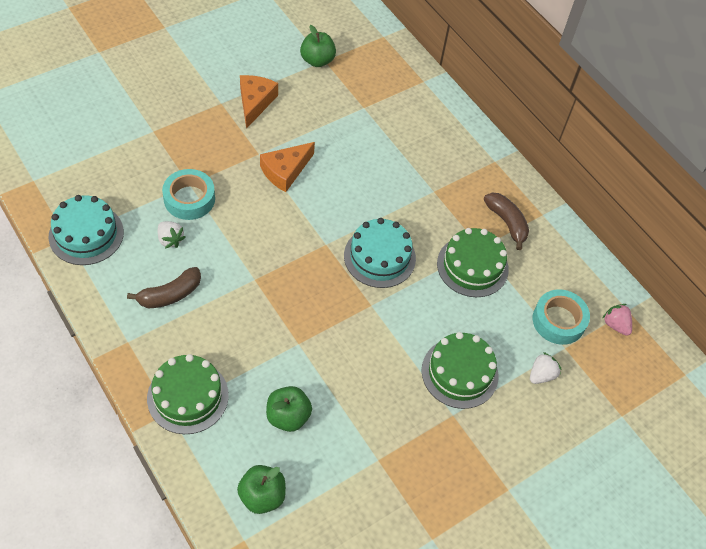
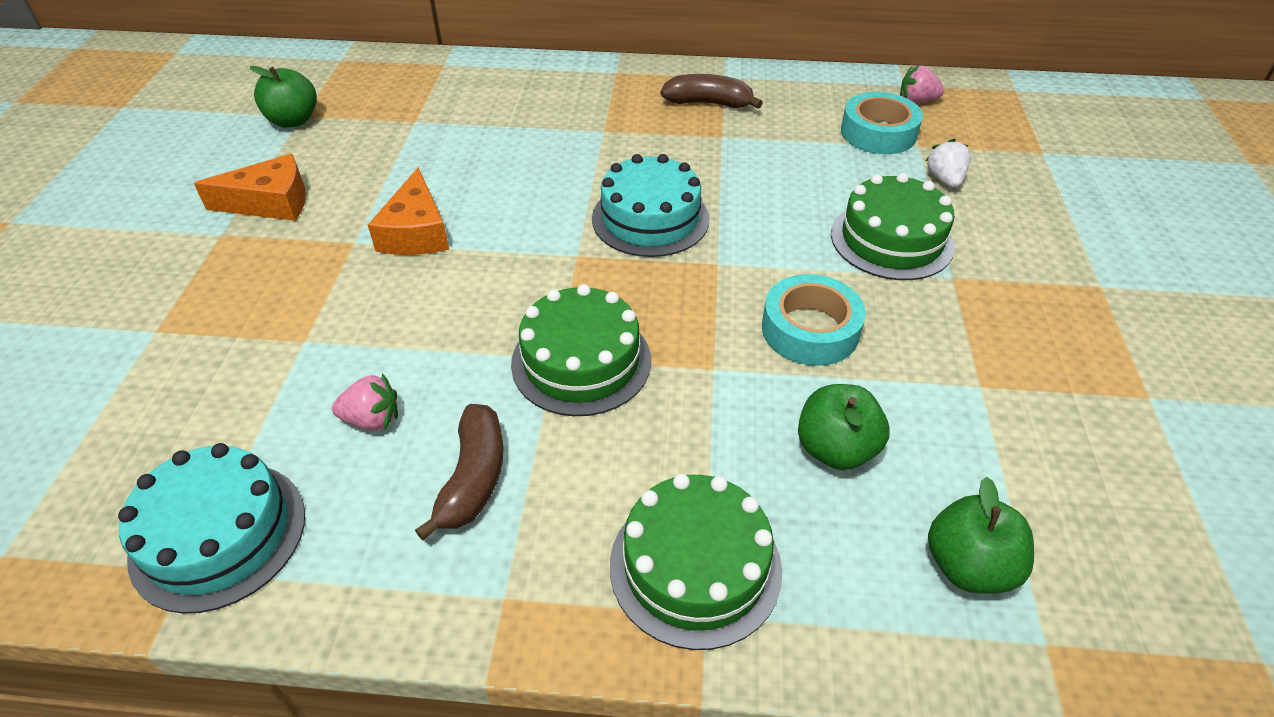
camera: 45 degrees left, 10 degrees down
white strawberry [158,221,186,248] -> pink strawberry [332,373,398,431]
turquoise tape [162,169,215,220] -> turquoise tape moved to [762,274,866,366]
orange cheese [240,75,278,129] -> orange cheese turned 120 degrees clockwise [194,154,306,221]
green cake [437,228,509,297] -> green cake moved to [511,284,651,416]

